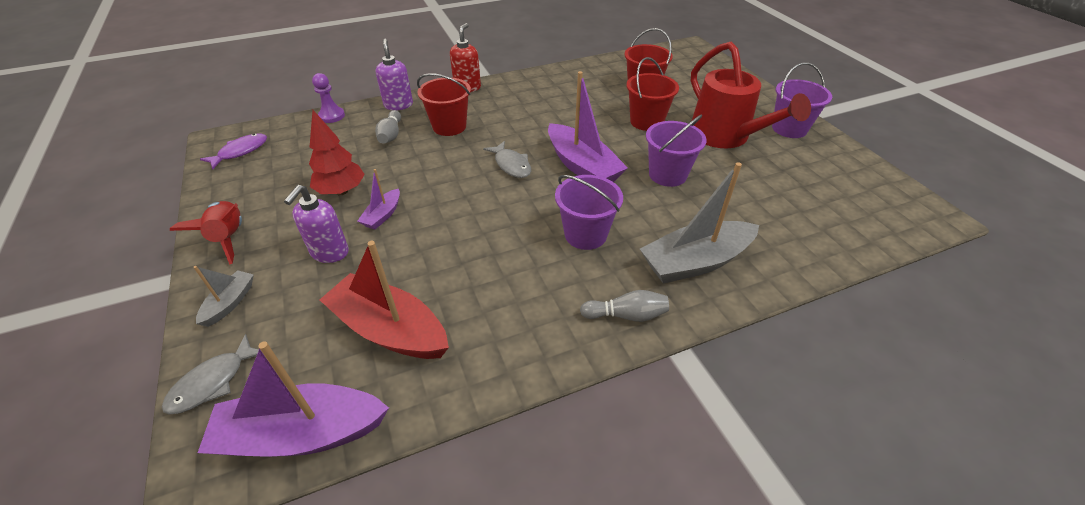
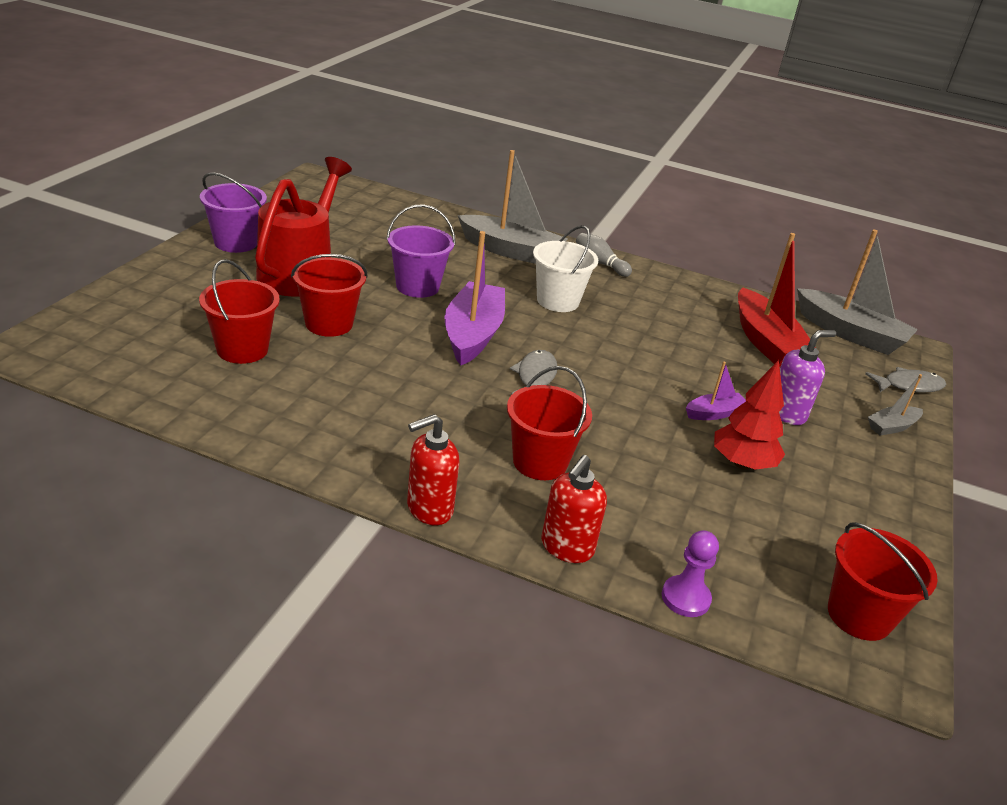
camera: 140 degrees left, 10 degrees down
red rocket [170,201,242,265] -> none
purple boat [198,341,389,457] -> grey boat [797,230,918,355]
purple fish [200,134,267,169] -> red bucket [828,522,938,641]
grey bowling pin [375,110,401,144] -> none
purple soap dispenser [376,39,413,110] -> red soap dispenser [541,455,607,563]
purple bucket [555,175,623,250] -> white bucket [533,225,598,312]

